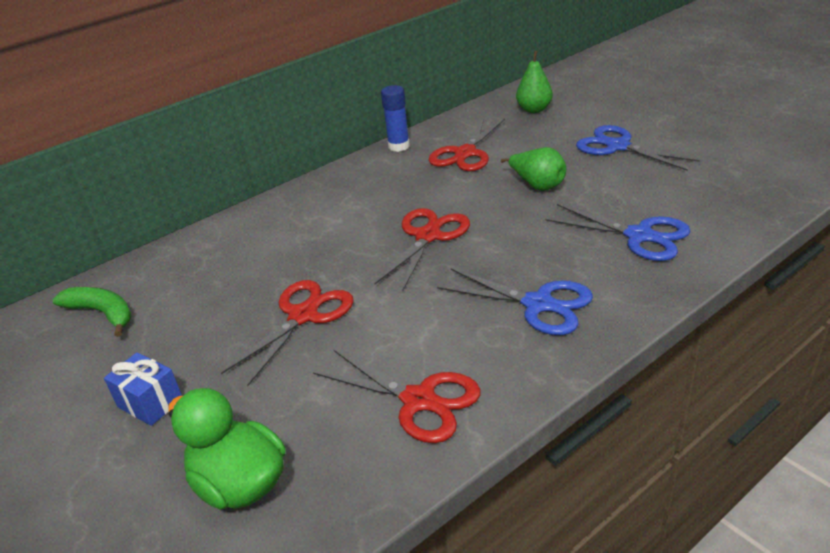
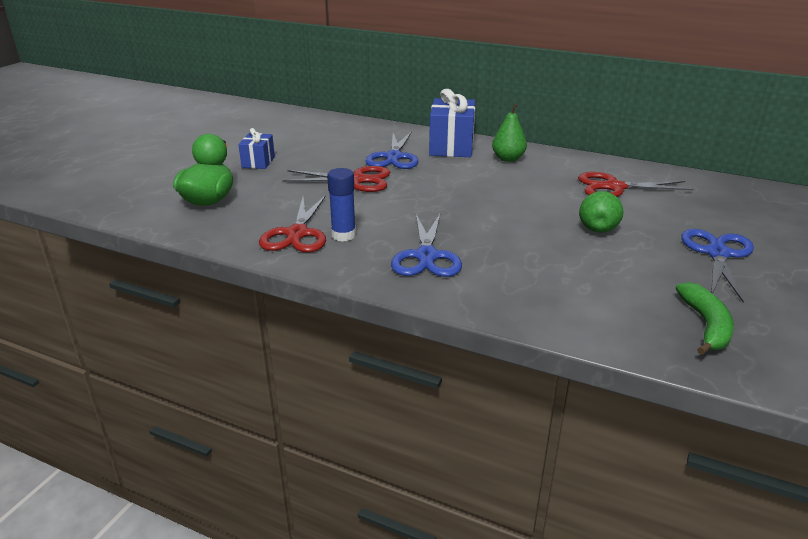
camera: 60 degrees right, 5 degrees down
green banana [53,287,132,337] -> green banana moved to [676,282,734,355]
red scissors [374,208,470,292] -> none
blue glue stick [381,85,410,152] -> blue glue stick moved to [327,168,356,242]
green pear [516,51,553,113] -> green pear moved to [492,104,527,162]
blue scissors [545,204,691,261] -> blue scissors moved to [366,131,419,169]
none -> blue gift [429,89,475,157]

